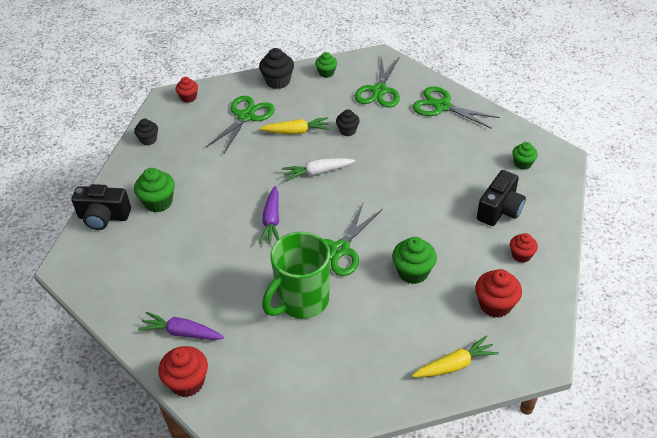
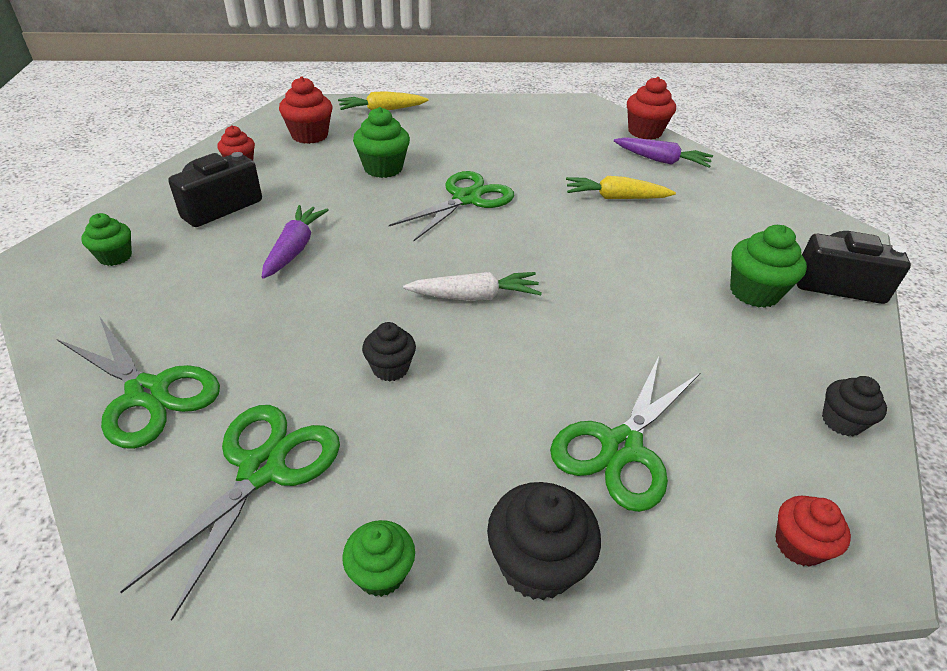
camera: 175 degrees left, 5 degrees down
yellow carrot [259,117,330,134] -> yellow carrot moved to [566,176,676,199]
purple carrot [259,186,279,244] -> purple carrot moved to [262,205,328,279]
green mug [262,232,330,319] -> none

